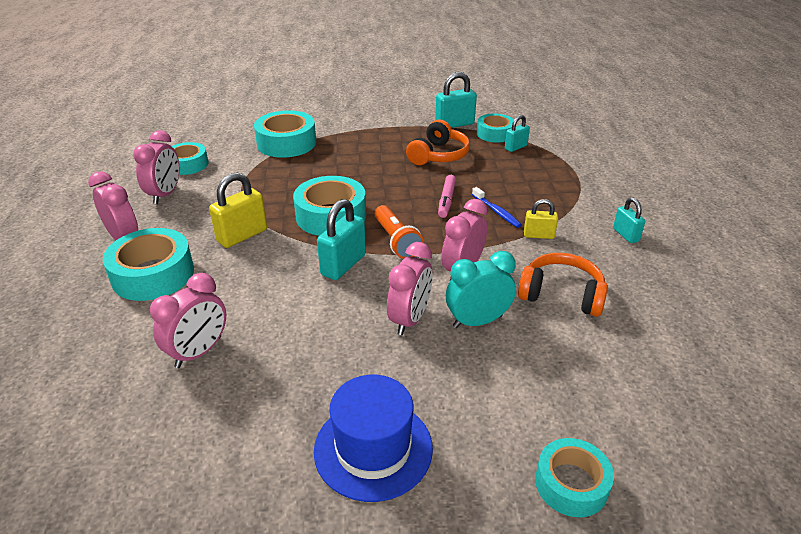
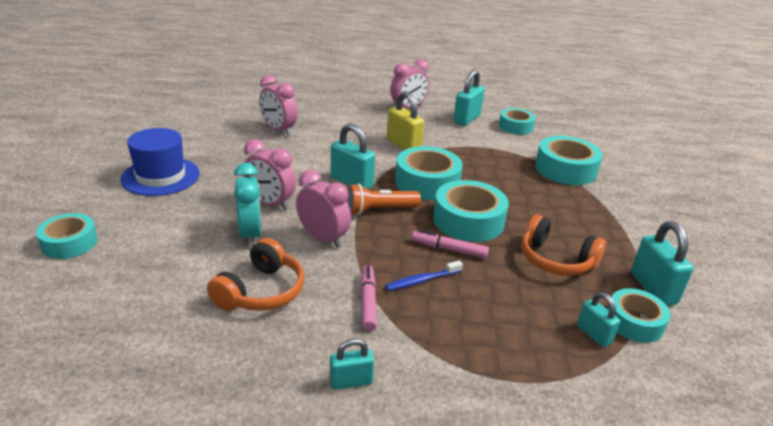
camera: 95 degrees right, 5 degrees down
turquoise tape [103,228,194,301] -> turquoise tape moved to [433,180,509,242]
pink clock [133,130,179,204] -> turquoise padlock [453,70,485,126]
yellow padlock [524,199,558,239] -> pink marker [361,265,377,331]

